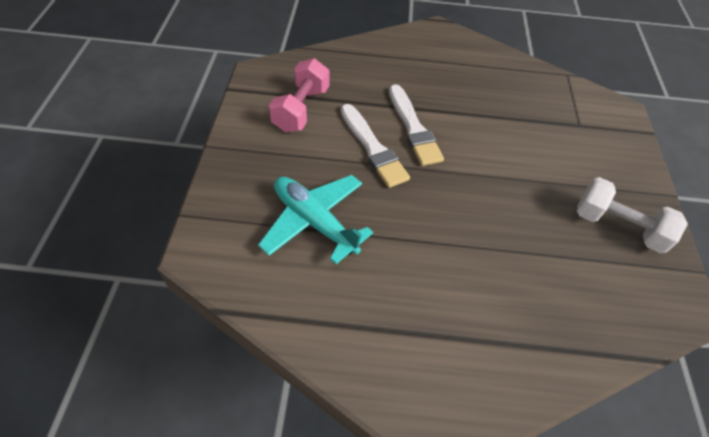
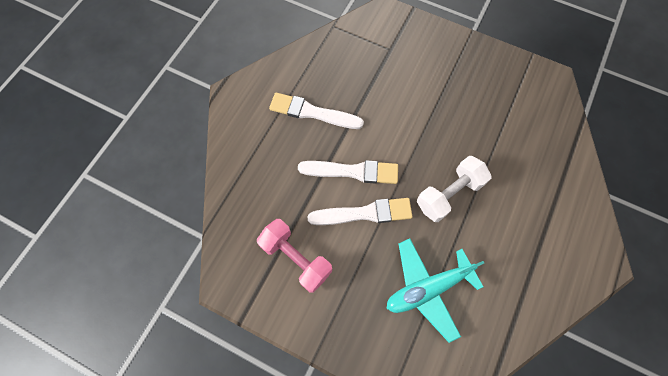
camera: 65 degrees left, 15 degrees up
white dumbbell [577,177,688,253] -> white dumbbell moved to [417,156,492,222]
none -> white brush [269,93,364,129]

